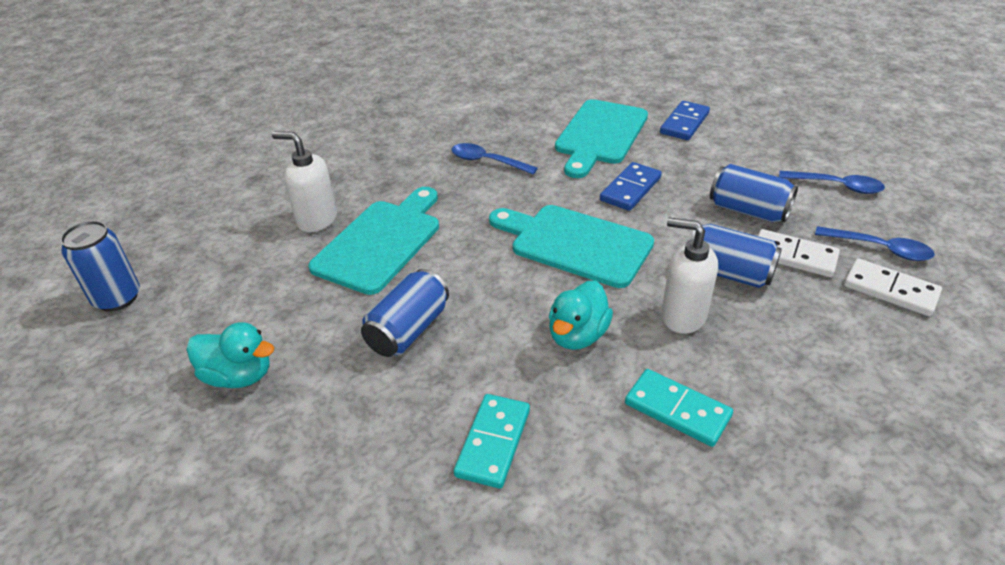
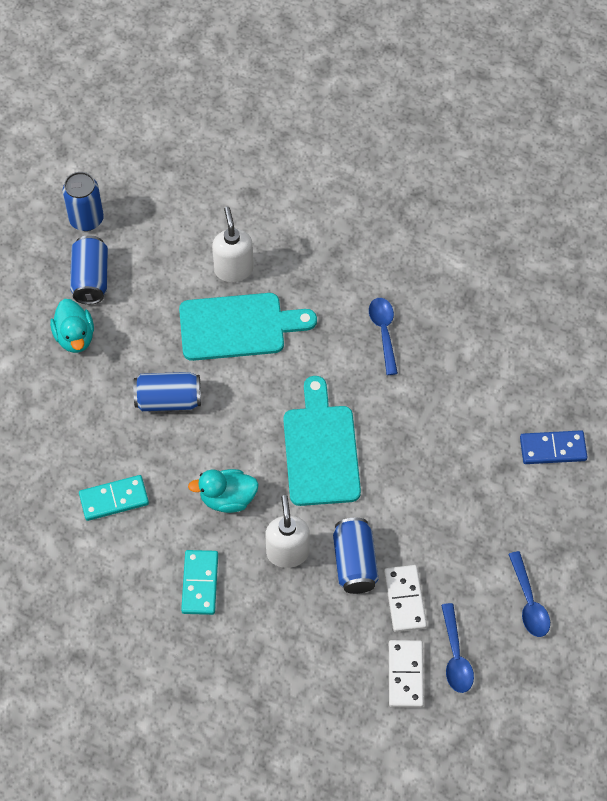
camera: 55 degrees right, 20 degrees up
turquoise cutting board [555,99,648,178] -> none
blue domino [600,162,662,211] -> none
blue can [710,164,798,222] -> blue can moved to [70,235,108,304]

